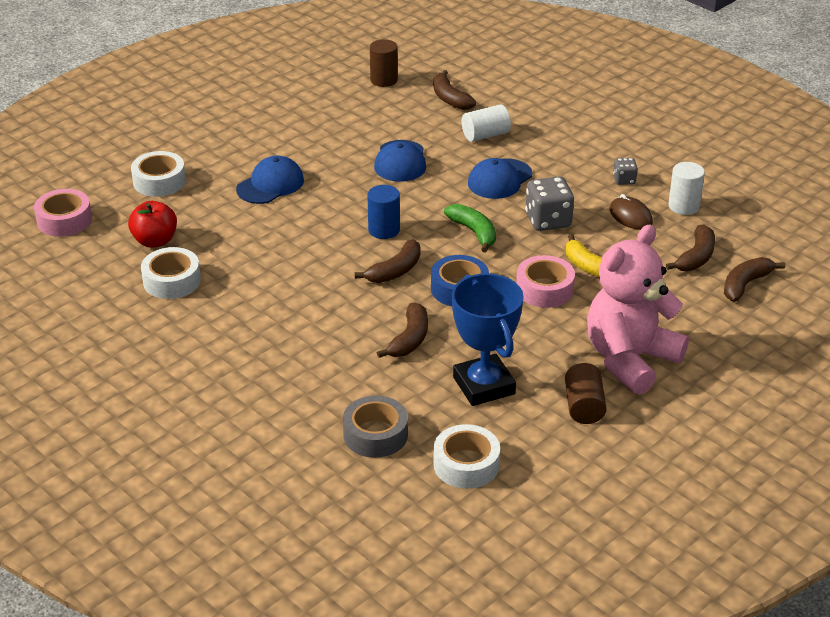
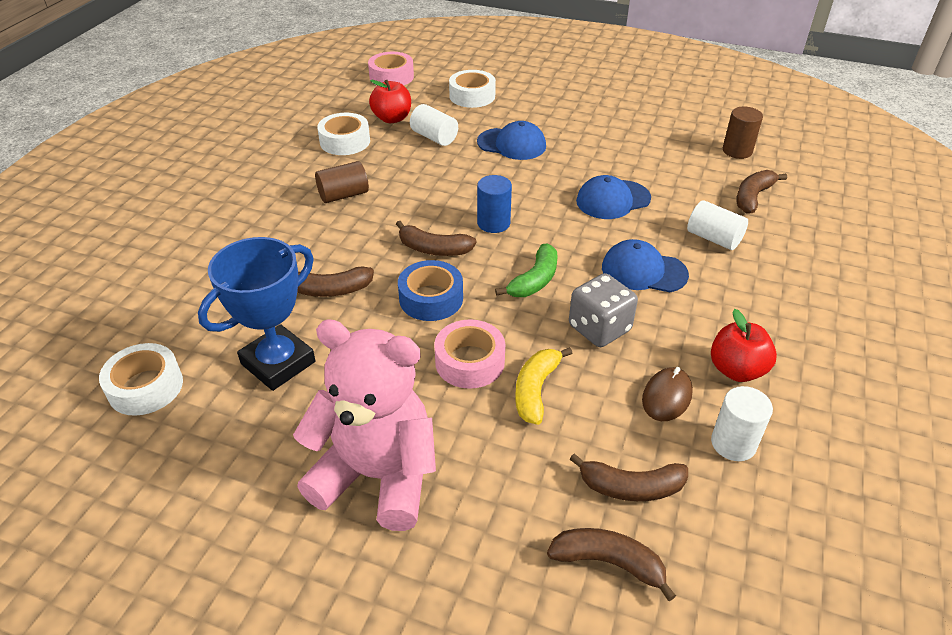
camera: 65 degrees right, 5 degrees up
grey tape [343,396,408,458] -> none
brown cylinder [565,363,607,424] -> brown cylinder moved to [315,161,369,203]
grey dice [613,158,638,185] -> red apple [711,309,777,382]
none -> white cylinder [410,104,458,146]

